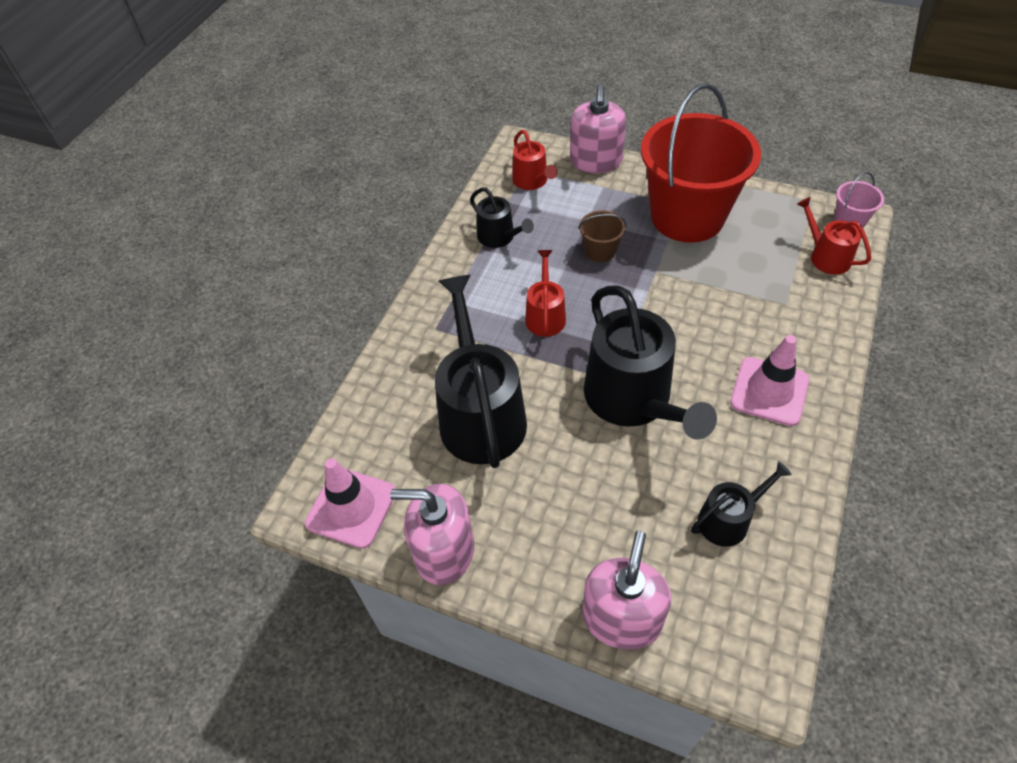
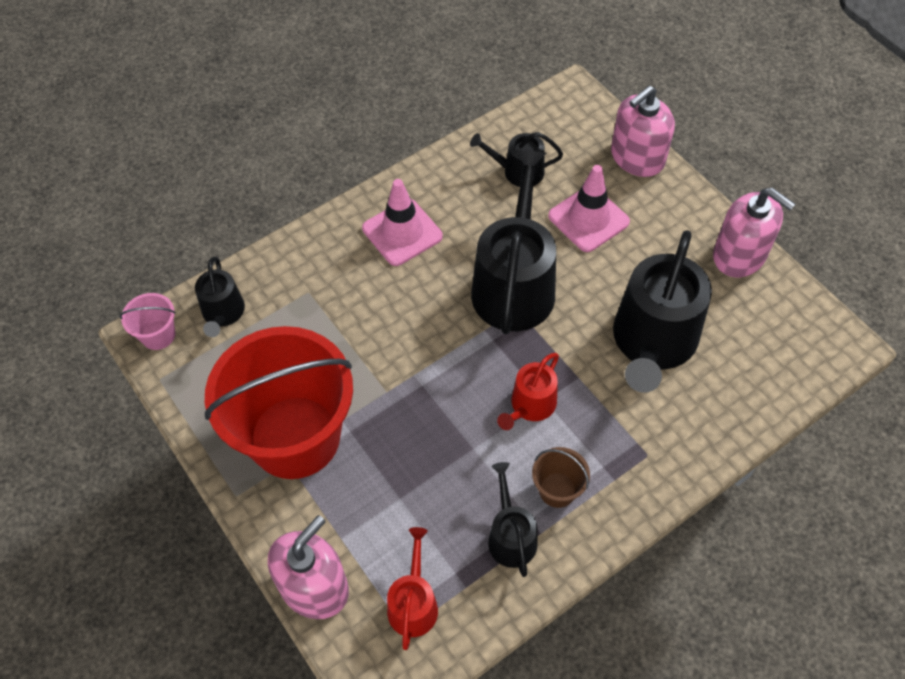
camera: 150 degrees left, 5 degrees up
pink traffic cone [305,458,395,549] -> pink traffic cone moved to [548,165,630,252]
brown bucket [579,210,626,262] -> brown bucket moved to [532,447,590,508]
red watering can [797,197,871,275] -> black watering can [195,257,245,337]

